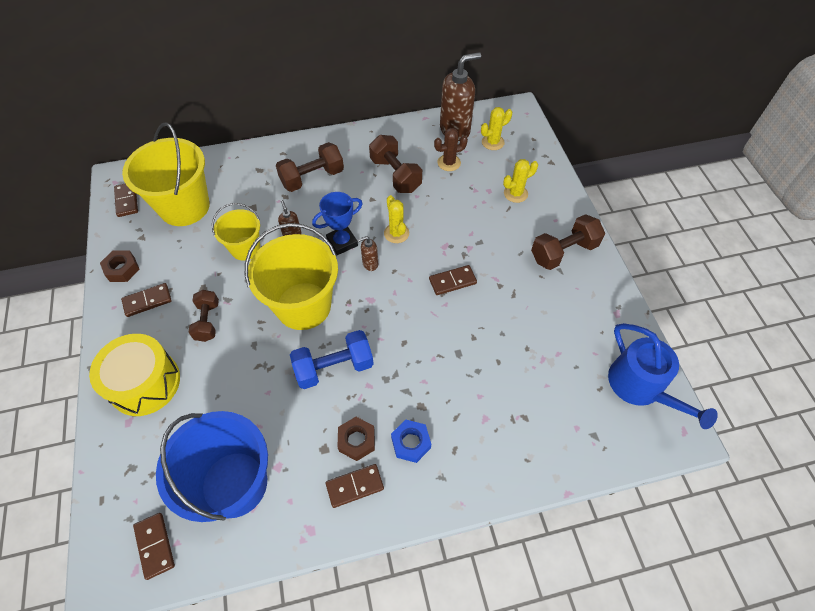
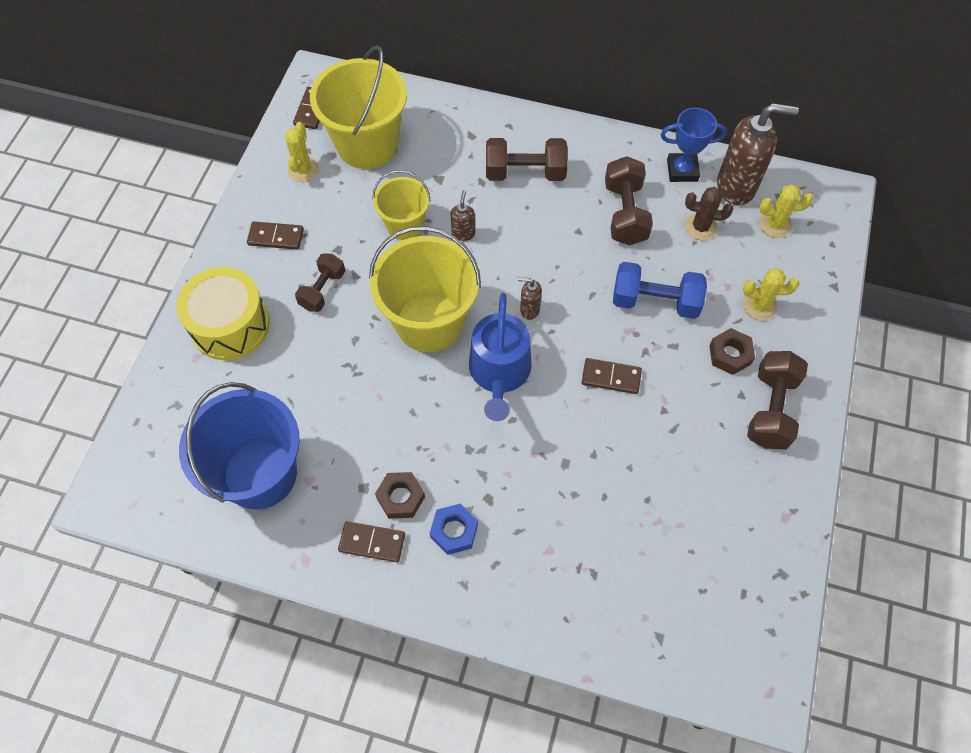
camera: 30 degrees right, 5 degrees up
brown nut [100,250,140,282] -> brown nut moved to [709,328,755,375]
brown domino [133,513,175,580] -> none
blue dumbbell [290,330,374,389] -> blue dumbbell moved to [613,262,707,319]
blue trophy [312,192,363,255] -> blue trophy moved to [661,108,727,182]
yellow cactus [384,195,409,243] -> yellow cactus moved to [285,122,319,182]
brown dumbbell [531,214,605,270] -> brown dumbbell turned 75 degrees counterclockwise [747,351,808,450]
blue watering can [608,323,718,429] -> blue watering can moved to [469,293,532,421]

